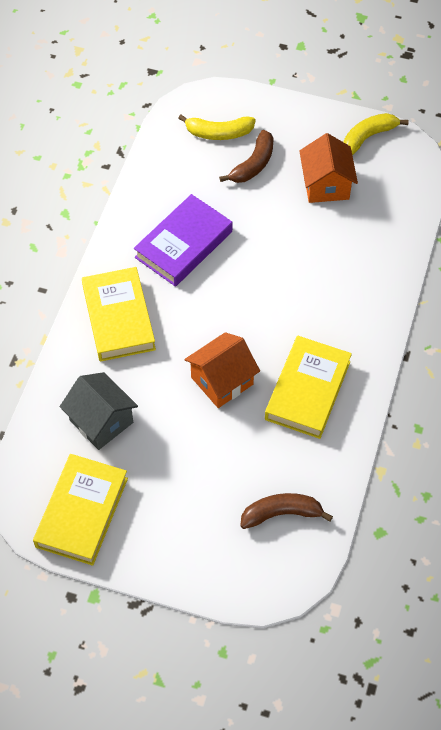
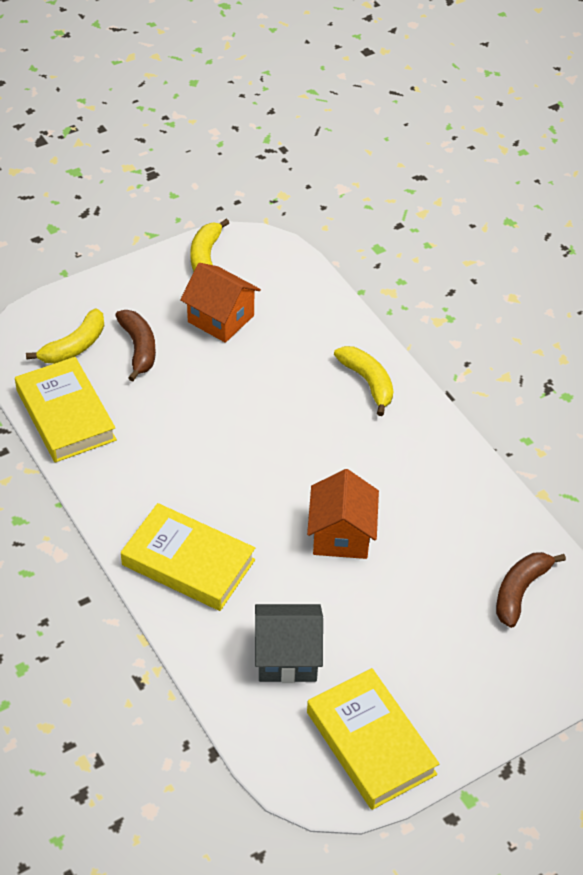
camera: 50 degrees left, 10 degrees down
purple book [134,194,232,287] -> none
yellow book [265,336,352,439] -> yellow book moved to [15,357,117,463]
none -> yellow banana [334,346,393,416]

